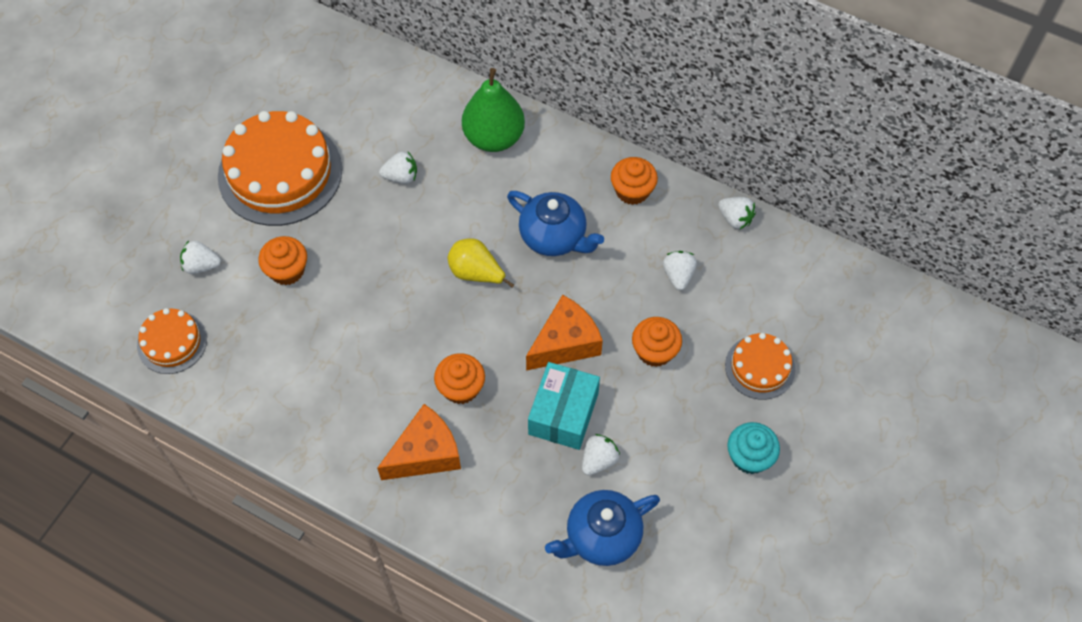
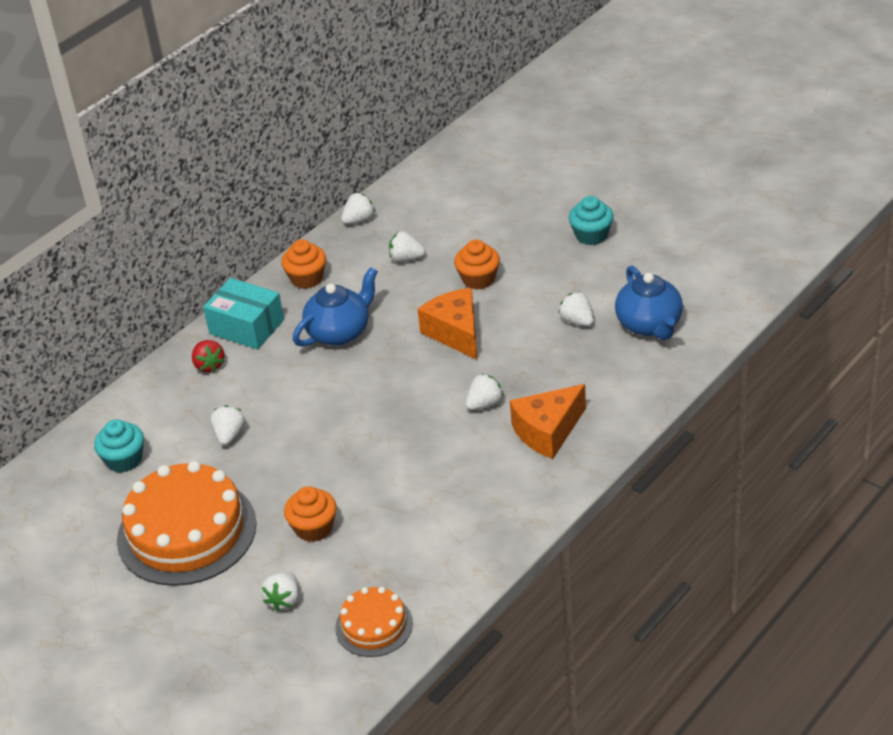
camera: 75 degrees left, 20 degrees down
orange cheese [377,404,461,480] -> orange cheese turned 105 degrees counterclockwise [510,384,586,459]
orange cupcake [434,353,485,404] -> white strawberry [466,373,504,410]
yellow pear [447,238,514,288] -> none
green pear [462,68,525,152] -> red strawberry [192,340,225,372]
turquoise box [528,362,600,450] -> turquoise box moved to [203,278,284,349]
orange cake [725,333,795,400] -> none
none -> turquoise cupcake [94,419,144,473]

